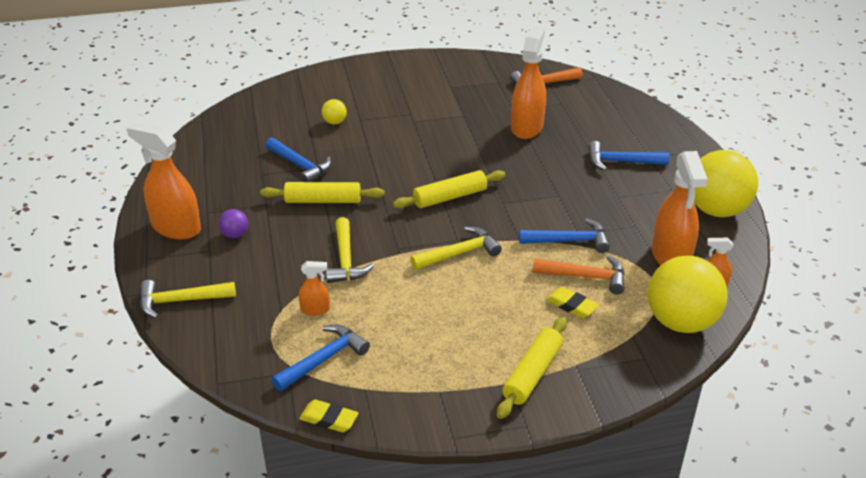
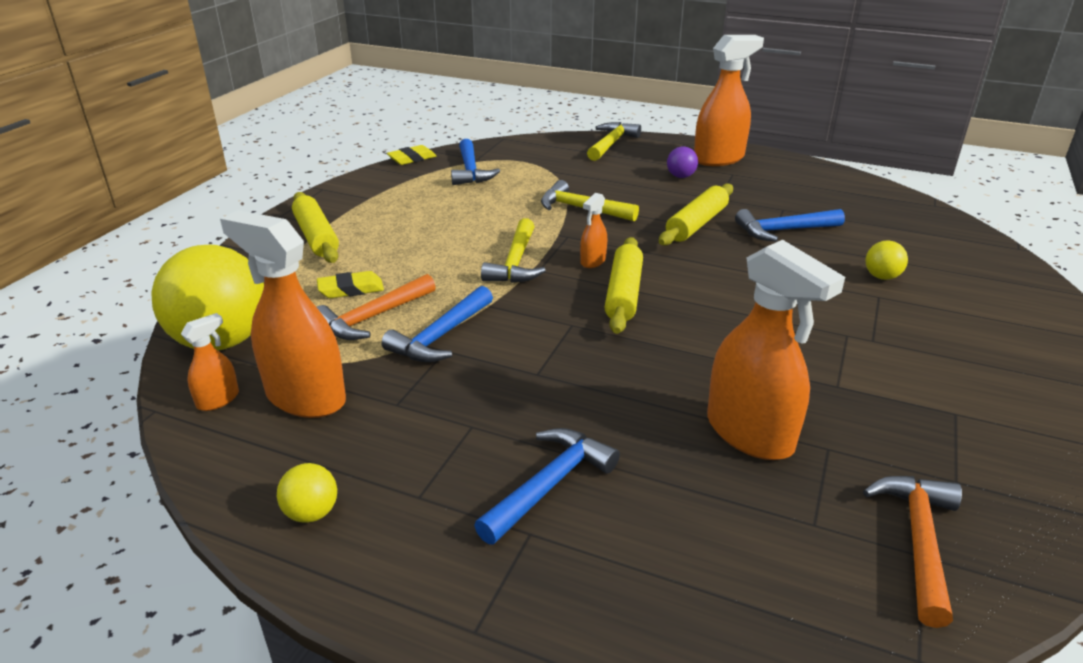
camera: 125 degrees right, 5 degrees down
orange spray bottle [299,261,330,316] -> orange spray bottle moved to [580,193,607,268]
yellow ball [694,150,758,217] -> yellow ball [277,463,337,523], size x0.43

